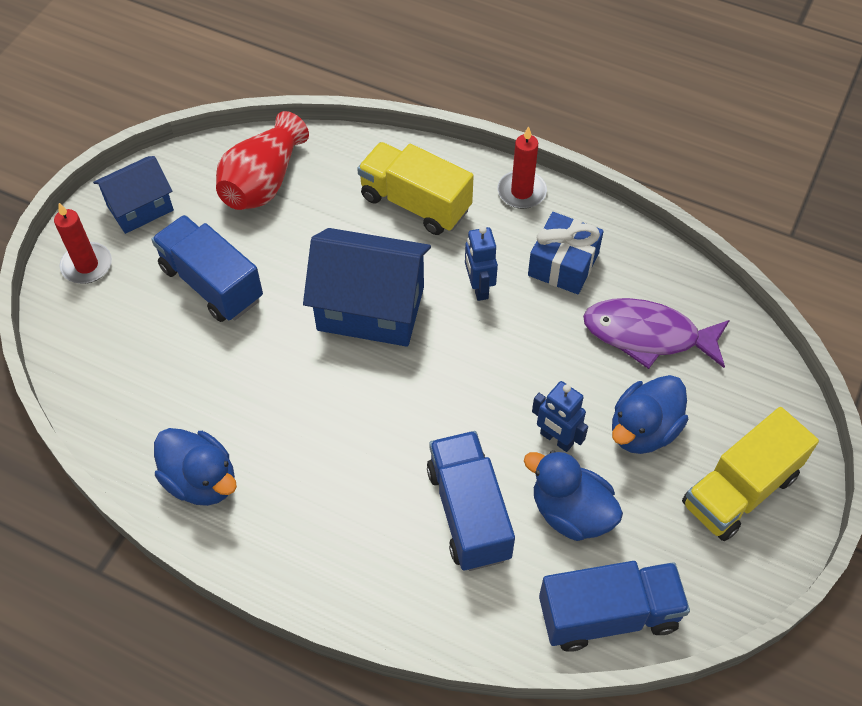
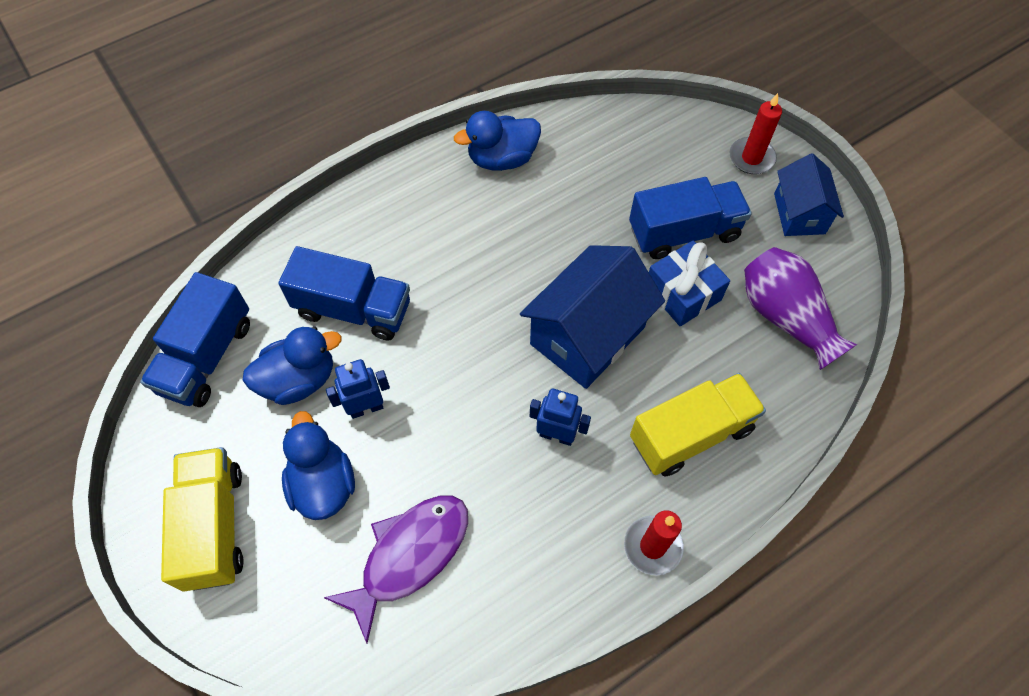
camera: 120 degrees right, 5 degrees up
red vase [216,111,309,210] -> purple vase [744,247,857,370]
blue gift [528,212,604,294] -> blue gift moved to [649,241,730,326]

